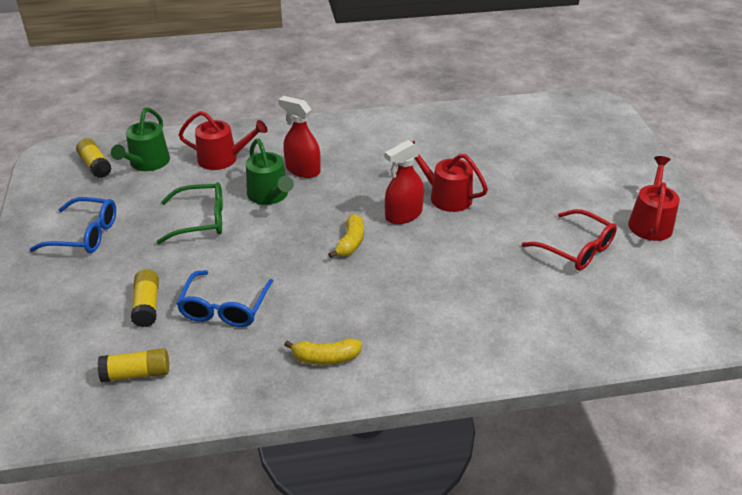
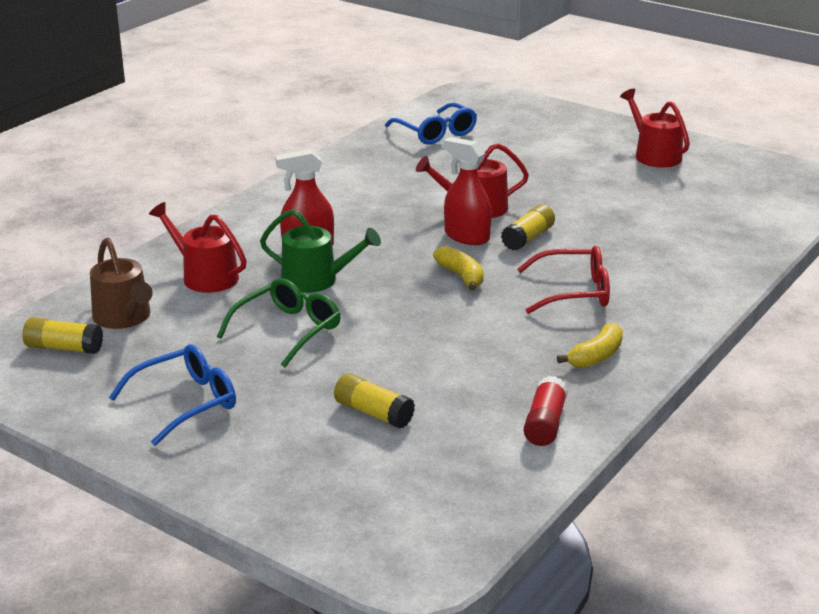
camera: 45 degrees left, 10 degrees down
yellow glue stick [98,348,169,382] -> yellow glue stick moved to [501,204,555,251]
green watering can [111,108,170,171] -> brown watering can [90,238,153,329]
blue glasses [176,270,273,327] -> blue glasses moved to [385,103,477,145]
red watering can [178,111,268,170] -> red watering can turned 105 degrees counterclockwise [149,202,247,293]
red spray bottle [385,140,424,224] -> red spray bottle turned 120 degrees clockwise [443,137,492,245]
red glasses [522,209,617,271] -> red glasses moved to [517,246,610,314]
none -> red glue stick [524,376,568,446]

